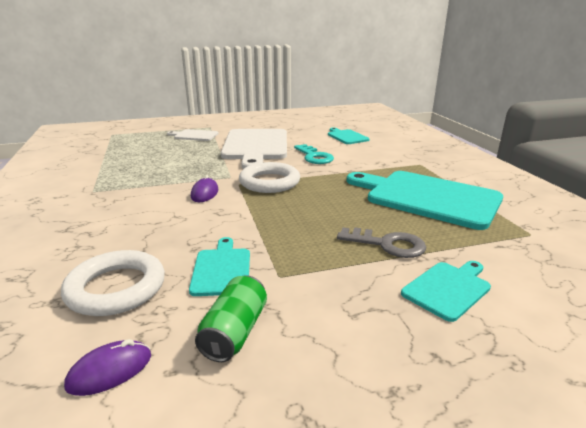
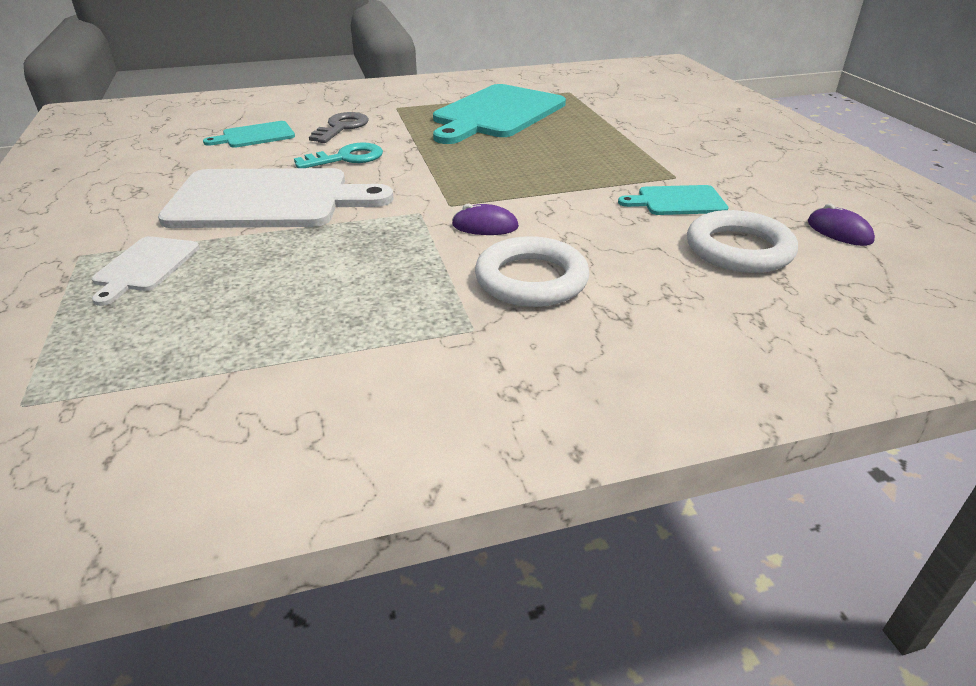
camera: 90 degrees left, 10 degrees up
green can [195,275,267,362] -> none
white ring [239,162,300,193] -> white ring moved to [475,236,590,307]
grey key [337,227,426,258] -> grey key moved to [309,112,369,143]
turquoise cutting board [401,261,491,322] -> none

